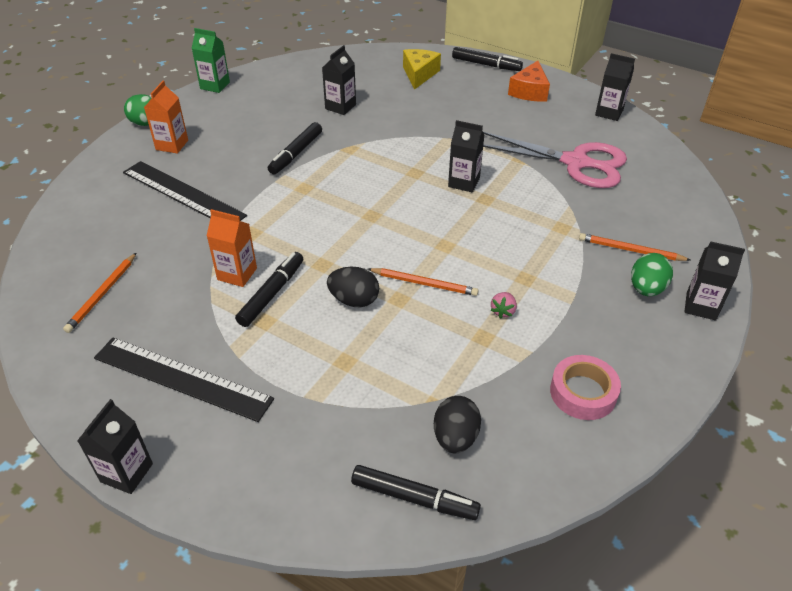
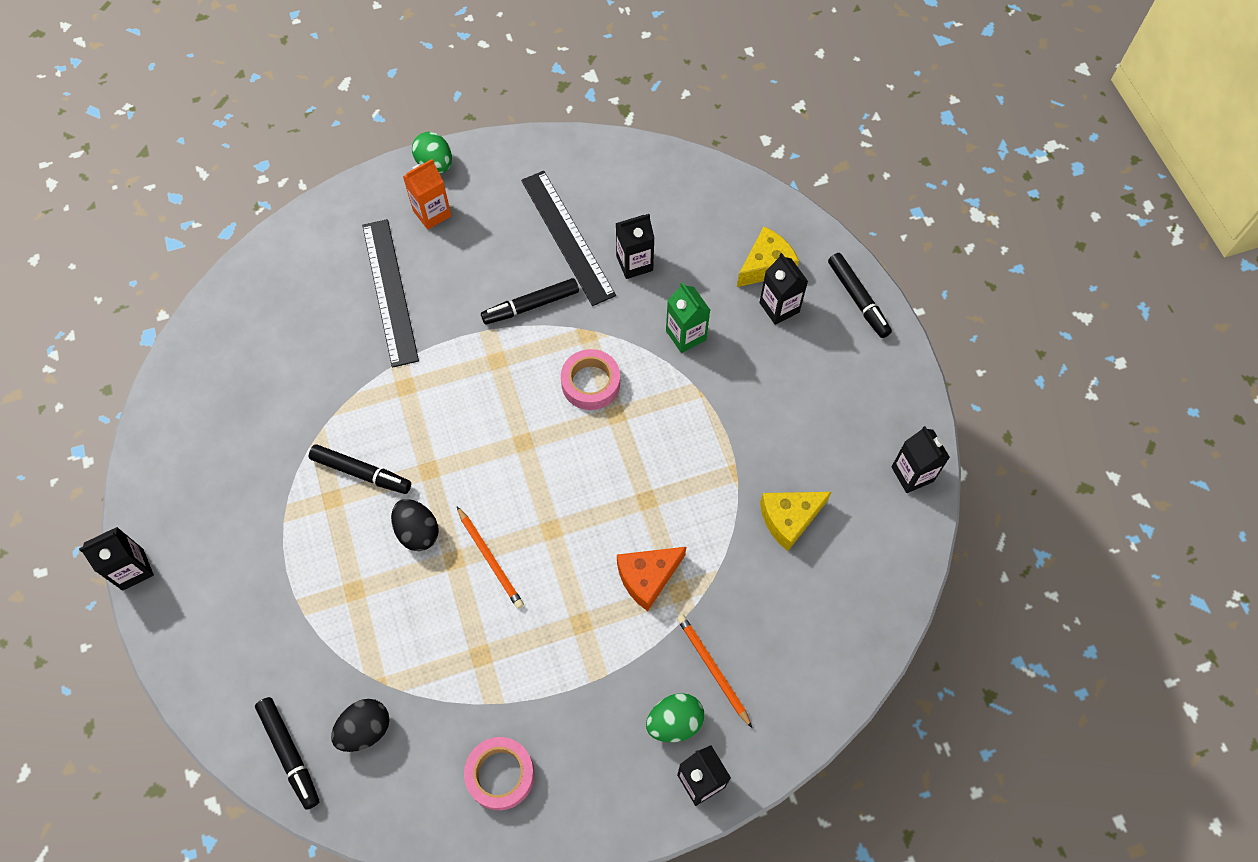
camera: 40 degrees right, 20 degrees up
orange pencil [63,253,136,333] -> none
black ruler [94,338,274,422] -> black ruler moved to [521,171,616,306]
green carton [192,28,230,93] -> green carton moved to [666,282,710,353]
orange carton [207,209,257,287] -> none
black marker [235,252,303,327] -> black marker turned 45 degrees clockwise [309,444,411,494]
black carton [448,120,484,192] -> black carton moved to [759,253,808,325]
pink scissors [483,132,627,188] -> yellow cheese [760,492,831,551]
pink strawberry [491,292,517,319] -> none
orange cheese [508,61,550,102] -> orange cheese moved to [617,547,686,611]
none -> pink tape [561,349,620,410]

